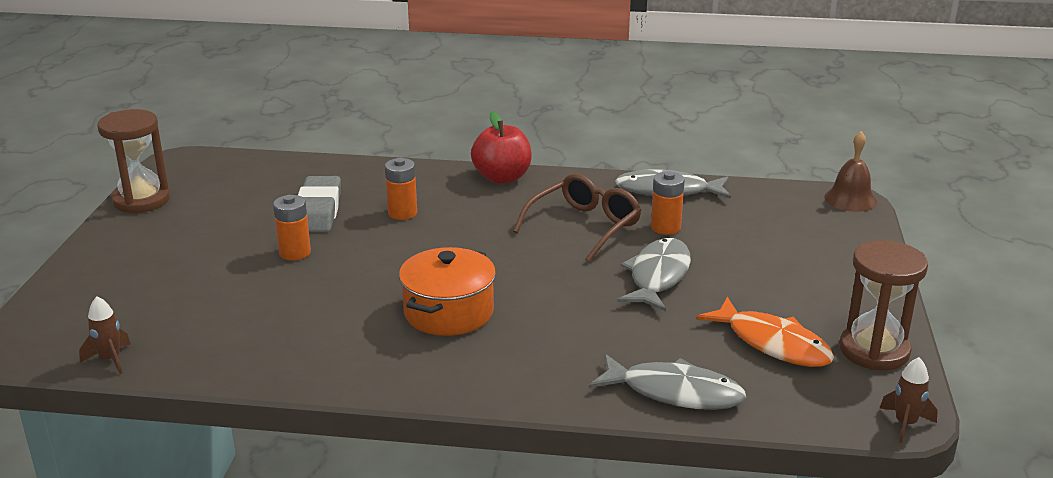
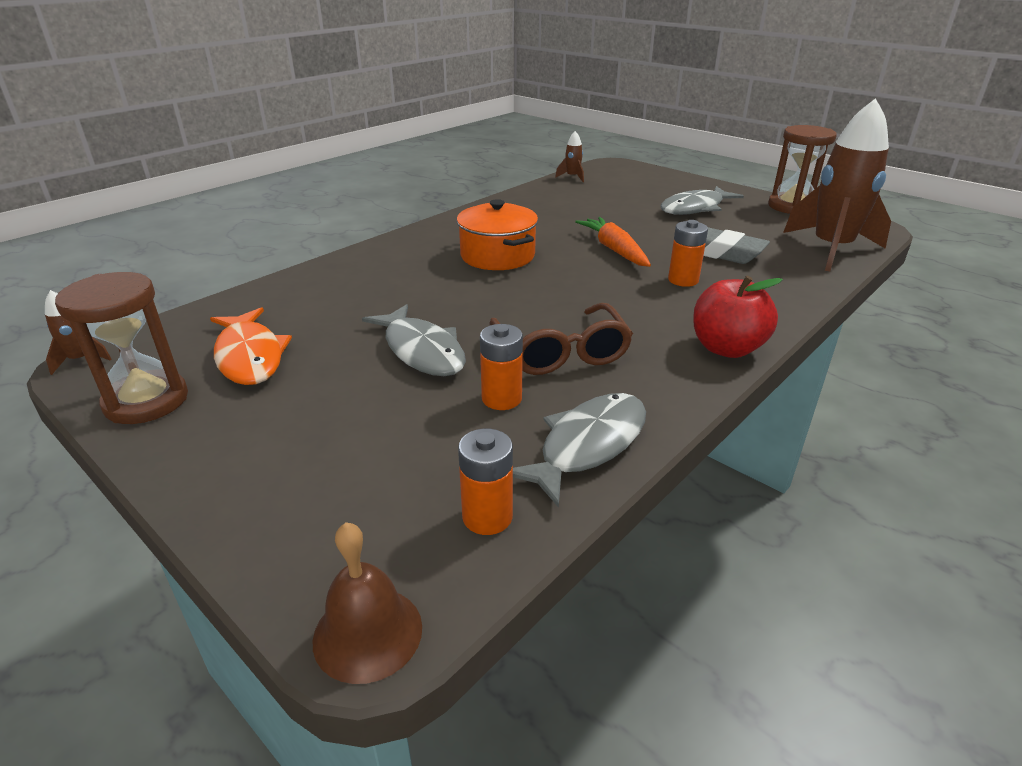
camera: 125 degrees right, 5 degrees up
orange battery [273,195,311,261] -> orange battery moved to [458,429,513,535]
grey fish [589,354,746,410] -> grey fish moved to [661,186,744,215]
orange fish [696,297,834,367] -> orange fish turned 105 degrees counterclockwise [210,307,292,385]
none -> orange carrot [575,217,651,267]
none -> brown rocket [783,98,891,271]

